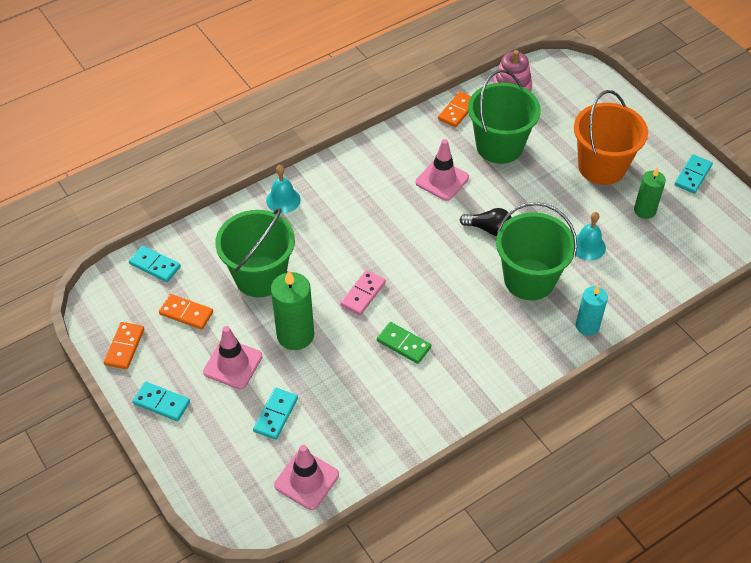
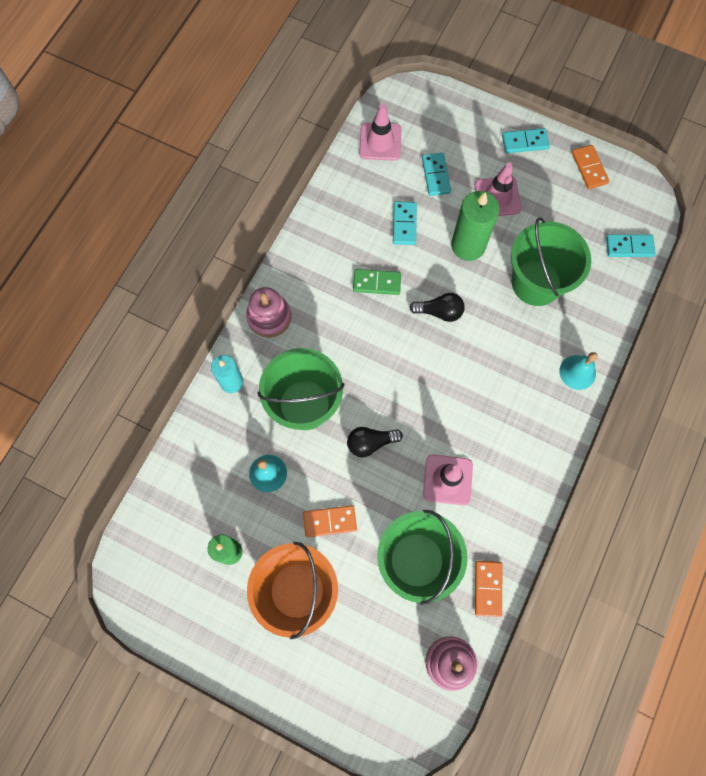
camera: 150 degrees right, 20 degrees up
orange domino [159,294,213,330] -> orange domino moved to [303,505,357,537]
pink domino [340,270,386,315] -> black light bulb [409,293,465,322]
turquoise domino [674,154,713,194] -> turquoise domino moved to [393,202,417,245]
none -> pink stacking toy [246,287,291,338]

